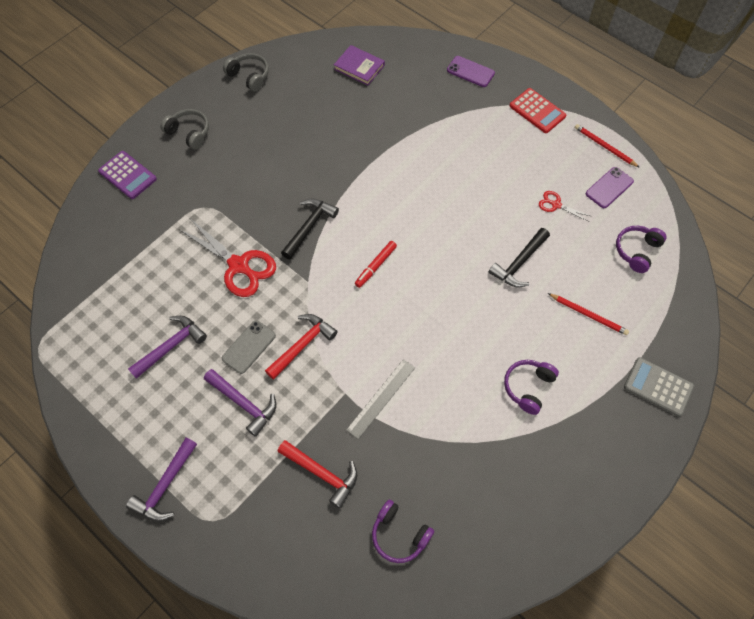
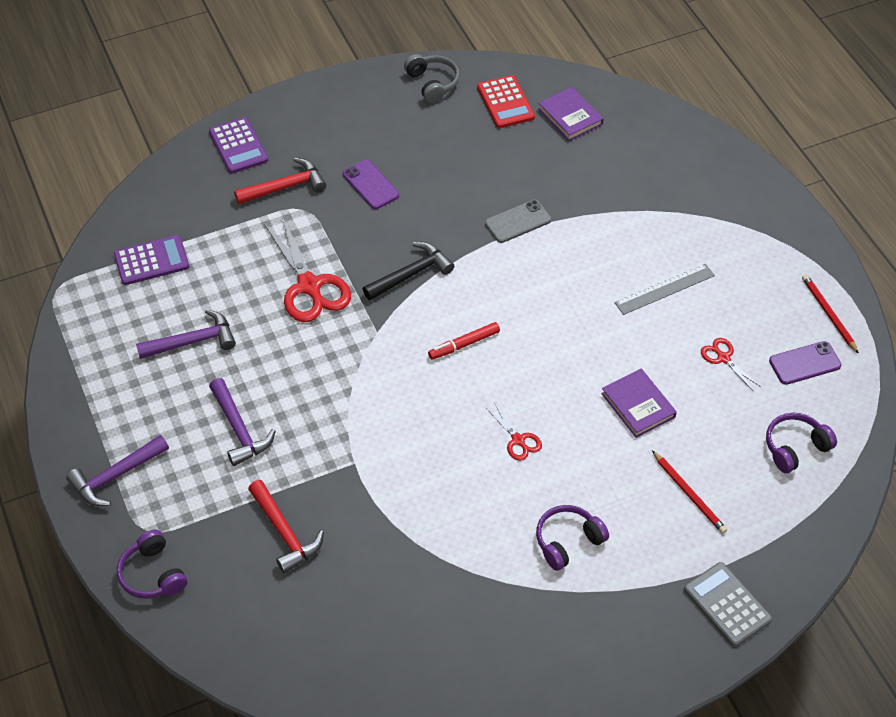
camera: 25 degrees right, 10 degrees down
grey headphones [160,109,209,149] -> none
grey phone [222,320,276,374] -> grey phone moved to [485,200,551,243]
red hammer [265,314,338,380] -> red hammer moved to [234,158,326,204]
grey ruler [346,359,415,439] -> grey ruler moved to [614,264,715,315]
purple headphones [372,500,434,563] -> purple headphones moved to [117,530,187,599]
purple phone [447,56,495,87] -> purple phone moved to [343,160,399,209]
black hammer [489,228,550,287] -> purple book [601,369,677,438]
red calculator [510,88,566,133] -> red calculator moved to [477,75,535,128]
none -> purple calculator [114,235,189,285]
none -> red scissors [486,402,542,461]

